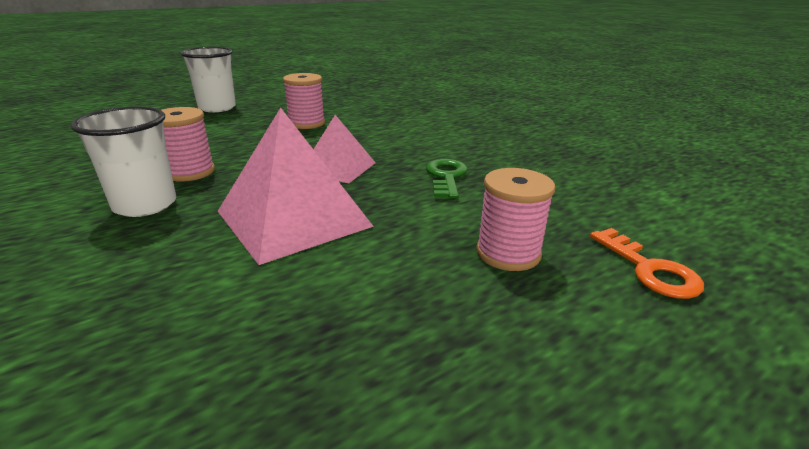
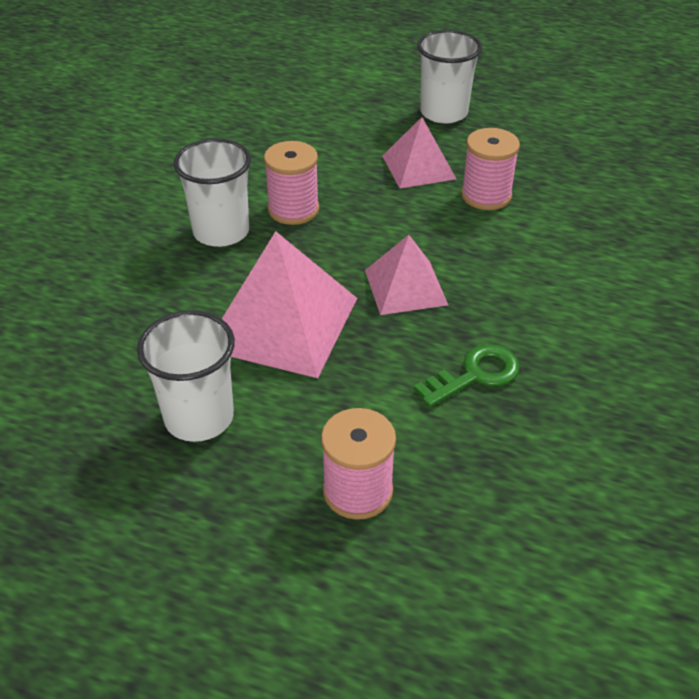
camera: 55 degrees right, 15 degrees up
orange key [590,228,704,299] -> none
none -> white cup [137,311,235,442]
none -> pink pyramid [382,117,456,188]

